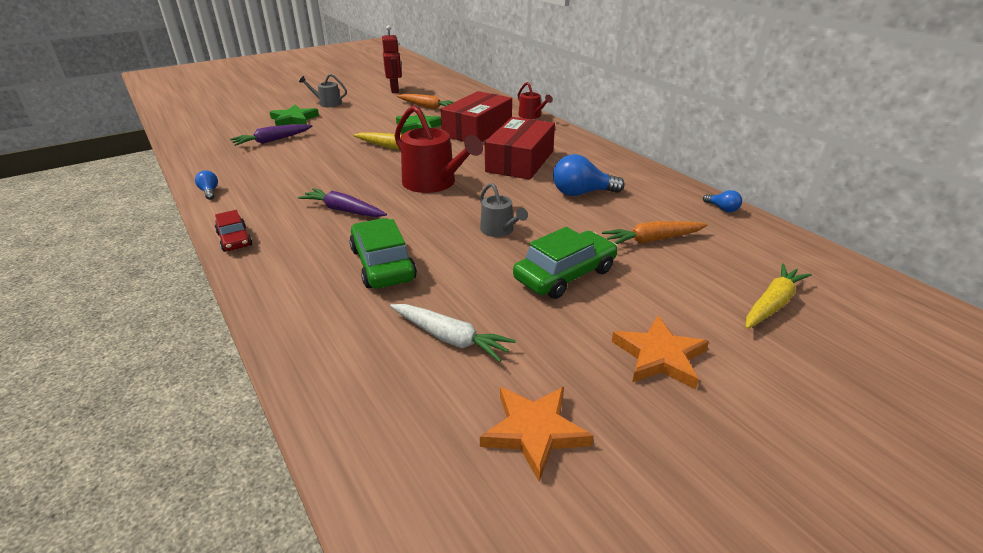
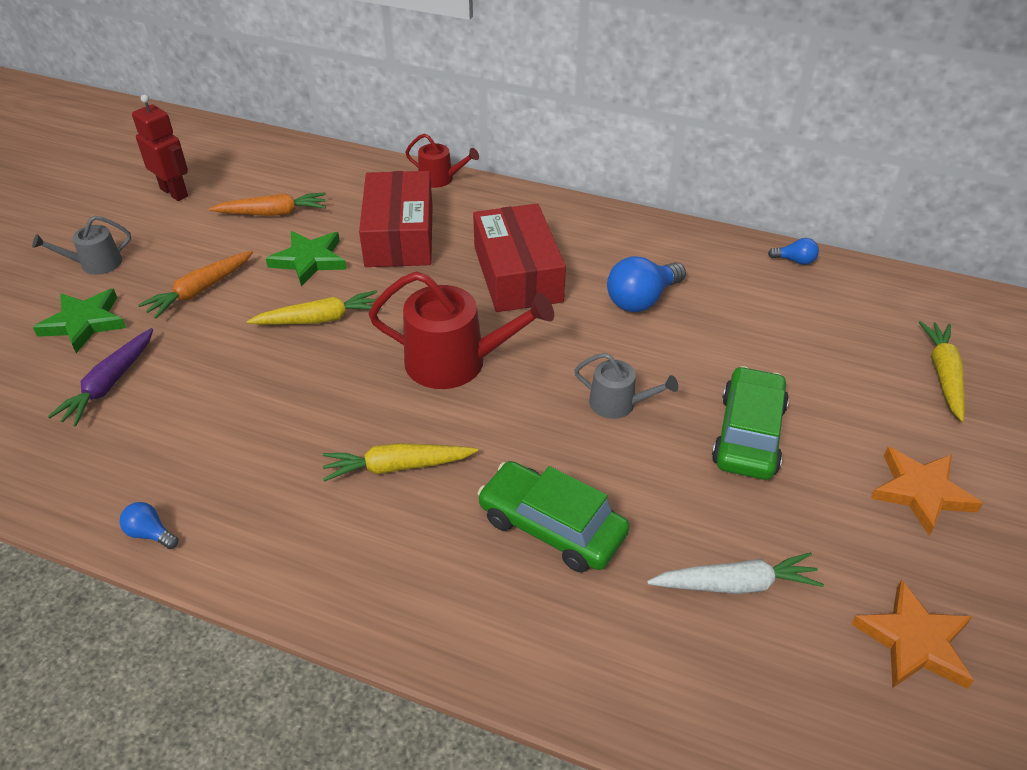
camera: 35 degrees left, 10 degrees up
red car [215,210,252,252] -> none
purple carrot [298,188,387,217] -> yellow carrot [323,443,478,481]
orange carrot [602,221,708,244] -> orange carrot moved to [138,251,253,319]

